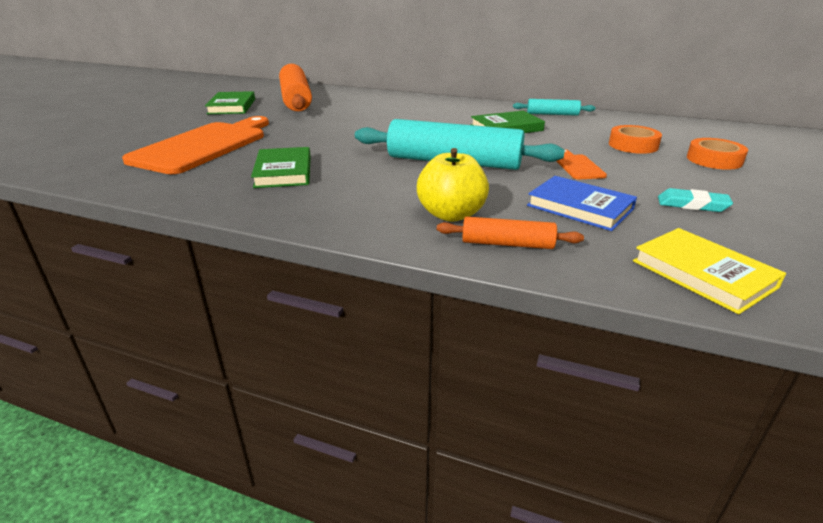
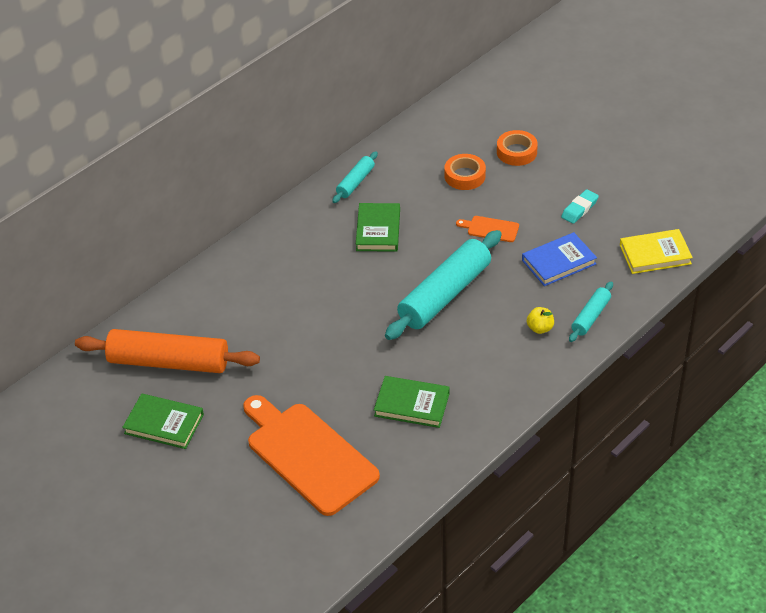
camera: 65 degrees left, 15 degrees up
yellow apple [417,148,489,222] -> yellow apple [527,307,554,334], size x0.55
orange rolling pin [437,217,584,249] -> turquoise rolling pin [569,281,613,342]

